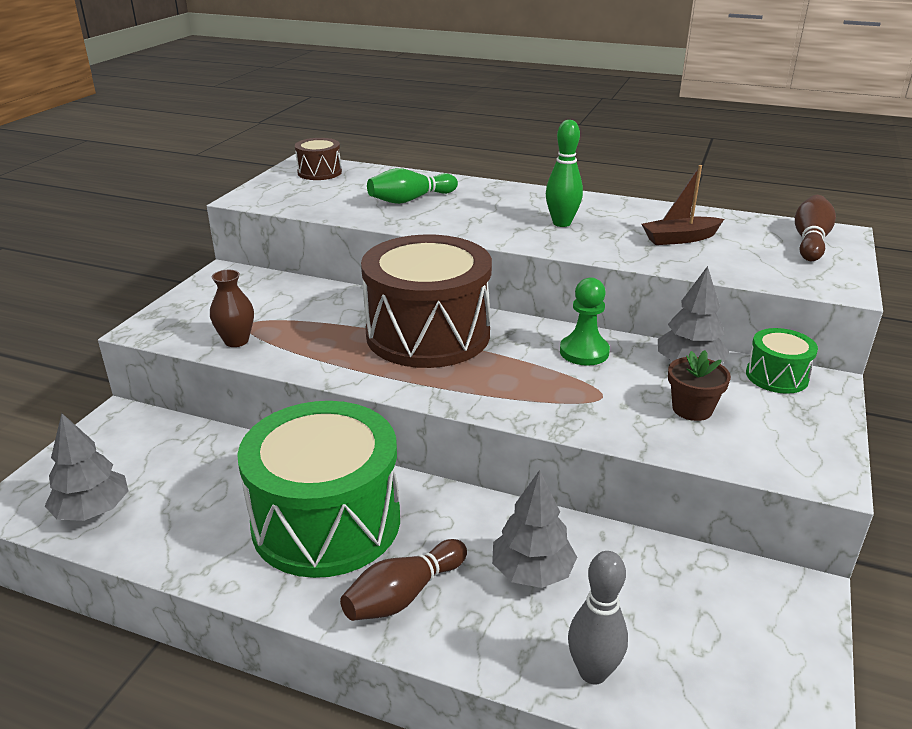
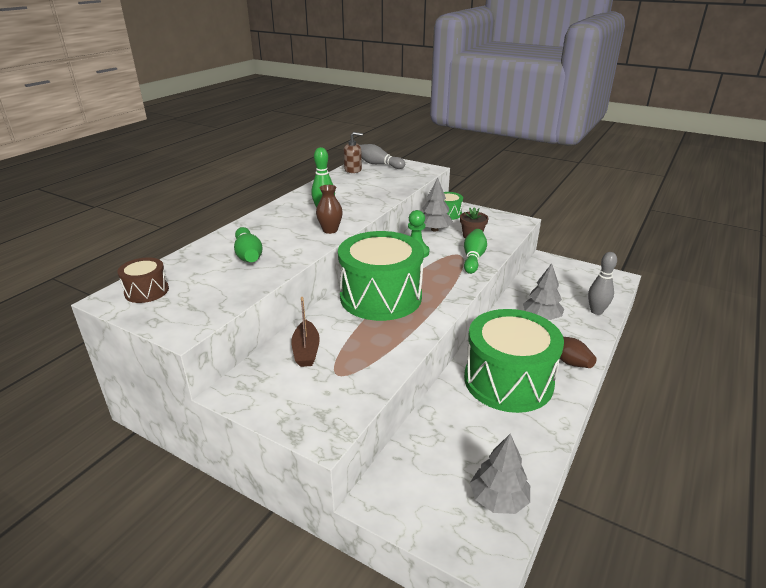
camera: 80 degrees left, 0 degrees up
brown vase [210,270,254,347] -> brown vase moved to [316,185,343,234]
brown drum [361,234,492,368] -> green drum [338,231,424,321]
brown boat [642,165,724,245] -> brown boat moved to [291,297,320,367]
brown bowling pin [795,195,836,261] -> grey bowling pin [360,144,405,169]
none -> brown soap dispenser [343,132,363,173]
none -> green bowling pin [464,229,487,274]

